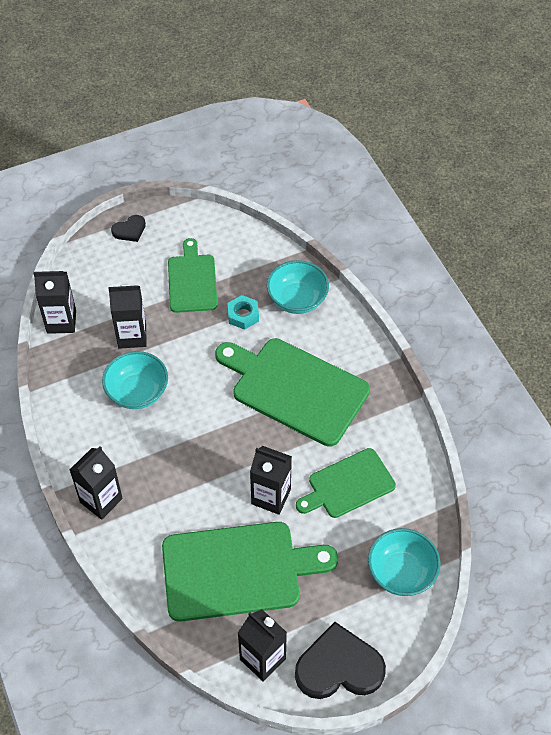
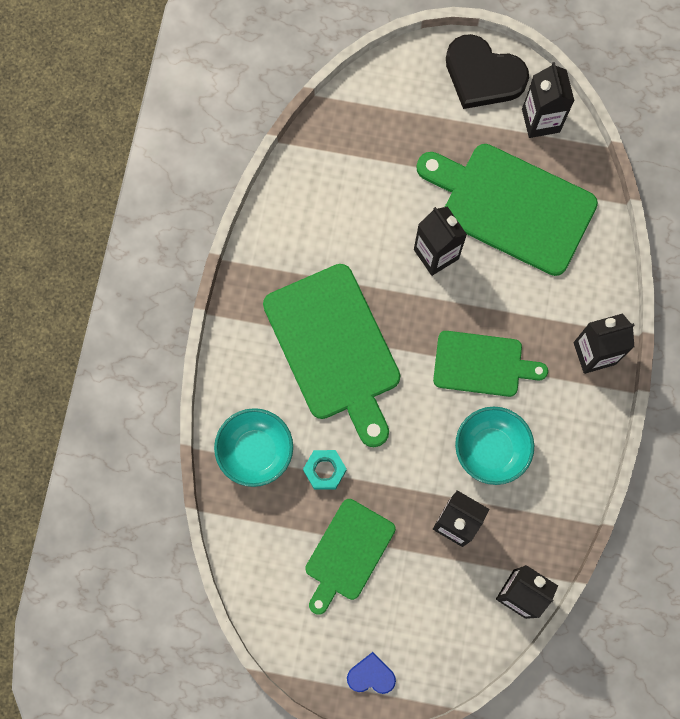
camera: 145 degrees left, 20 degrees up
black heart [111,215,146,242] -> blue heart [347,652,396,694]
green cutting board [296,448,396,518] -> green cutting board moved to [433,331,548,397]
turquoise bowl [368,528,440,596] -> none

